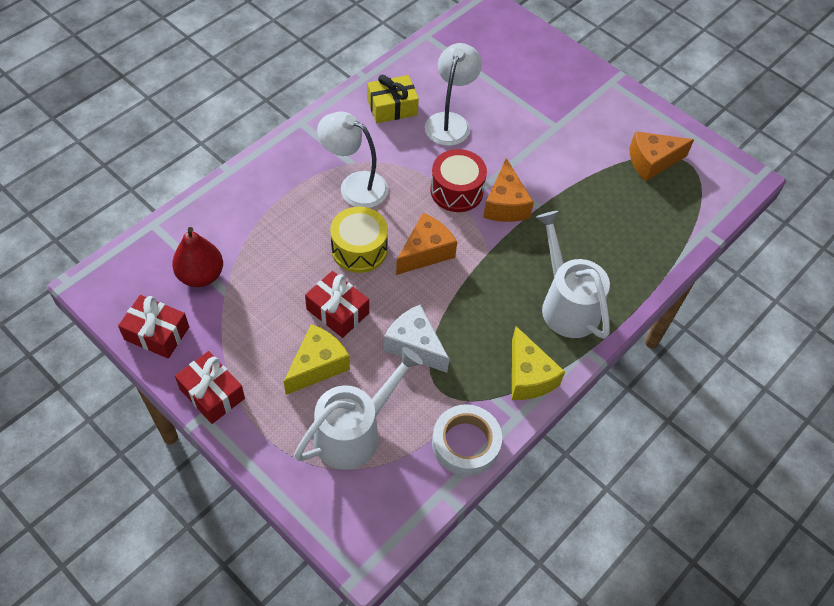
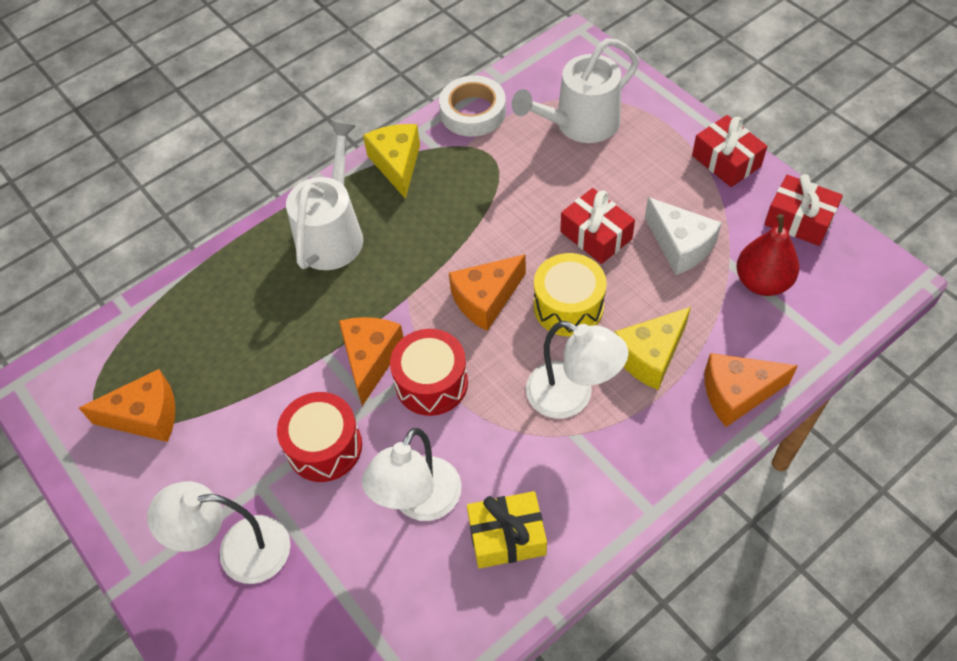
camera: 165 degrees left, 0 degrees up
yellow cheese [284,324,350,395] -> yellow cheese moved to [614,307,691,390]
white cheese [384,304,449,373] -> white cheese moved to [645,197,722,275]
white watering can [536,211,610,339] -> white watering can turned 150 degrees counterclockwise [286,122,363,270]
none -> white lamp [147,481,290,584]
none -> red drum [277,392,362,482]
none -> orange cheese [705,353,798,427]

